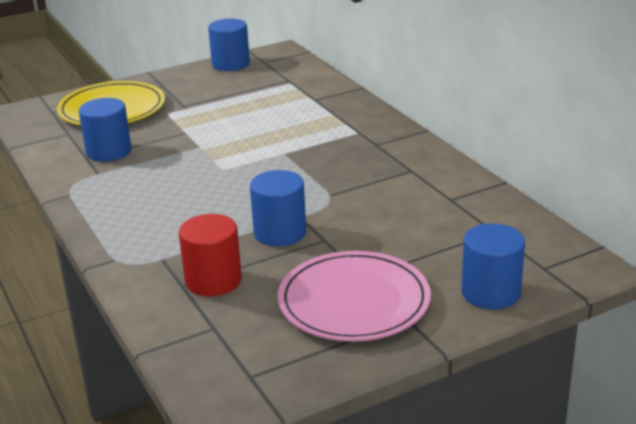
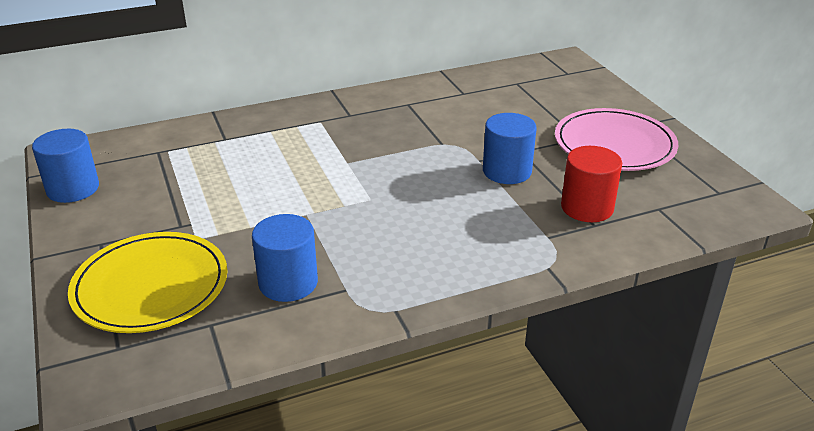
camera: 85 degrees left, 5 degrees up
blue cylinder [461,223,525,310] -> none

